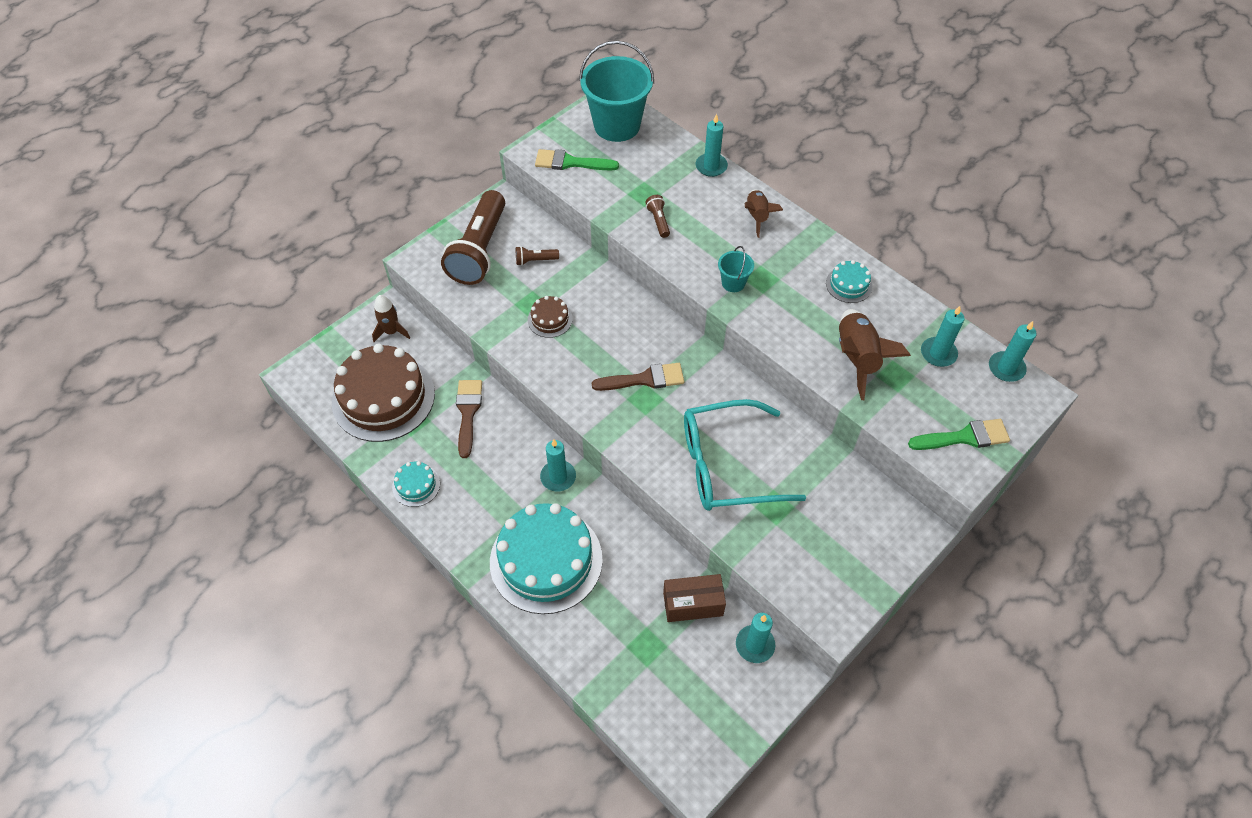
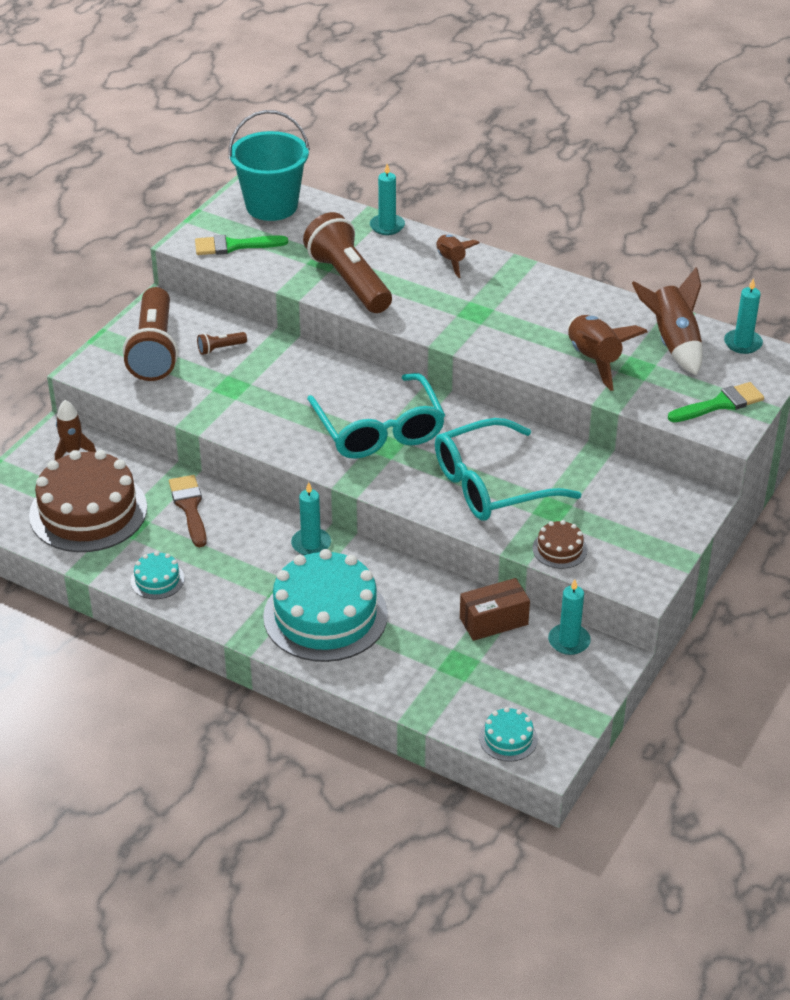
camera: 15 degrees left, 15 degrees down
brown cake [528,296,573,338] -> brown cake moved to [532,520,588,569]
brown brush [592,363,684,391] -> turquoise glasses [307,373,445,459]
brown flashlight [645,195,670,238] -> brown flashlight [303,212,392,313], size x2.49
turquoise bucket [718,246,754,292] -> none
turquoise cake [826,260,872,303] -> turquoise cake moved to [479,707,538,762]
turquoise candle [921,306,965,367] -> brown rocket [632,267,703,375]

